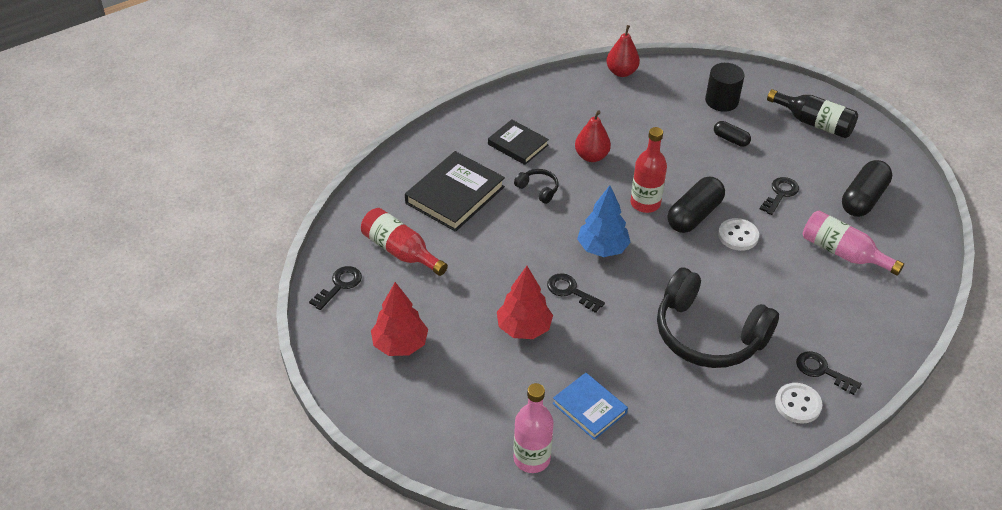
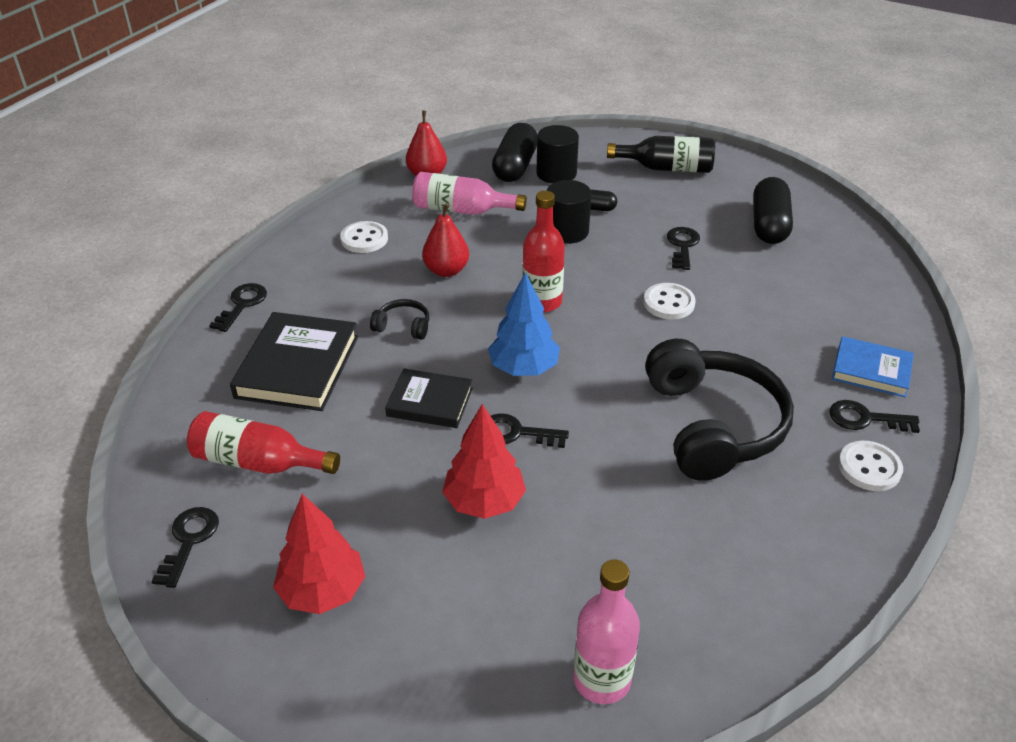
camera: 25 degrees left, 5 degrees down
black book [488,119,549,165] -> black book moved to [385,368,473,428]
blue book [552,373,628,440] -> blue book moved to [832,336,914,397]
black headphones [657,268,779,368] -> black headphones turned 105 degrees counterclockwise [645,339,794,481]
black capsule [668,177,725,233] -> black capsule moved to [492,123,537,182]
pink bottle [803,211,904,276] -> pink bottle moved to [412,172,527,215]
none -> black key [209,283,267,332]
none -> white button [340,221,388,253]
none -> black cylinder [547,180,591,244]

